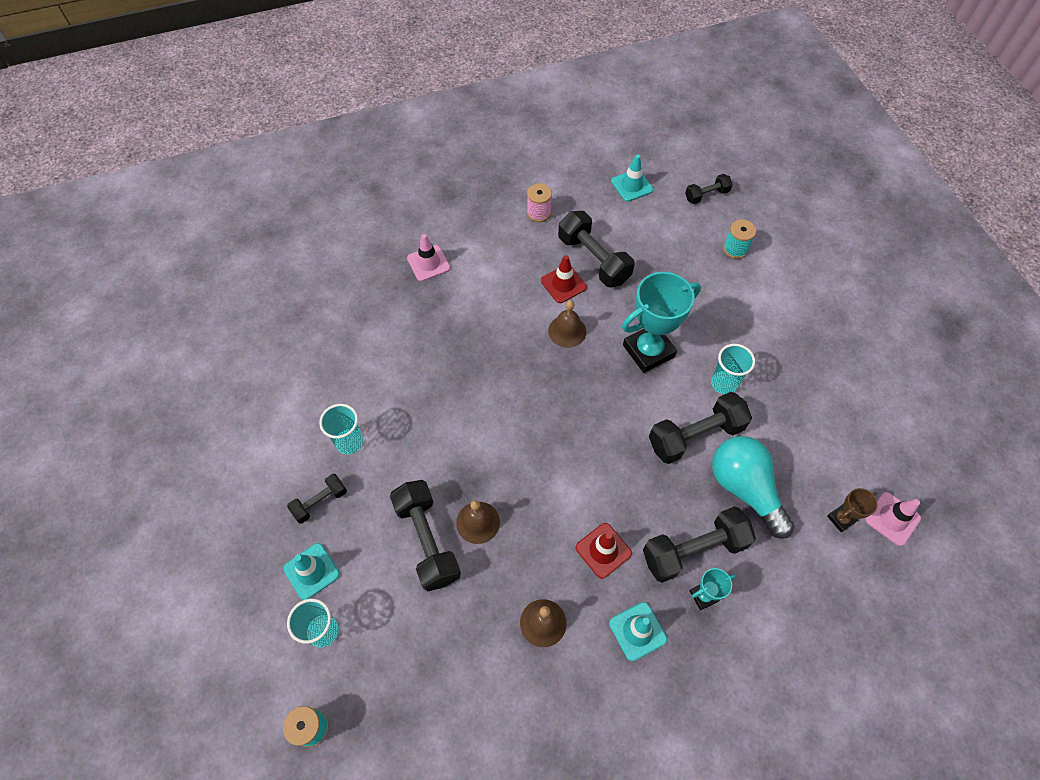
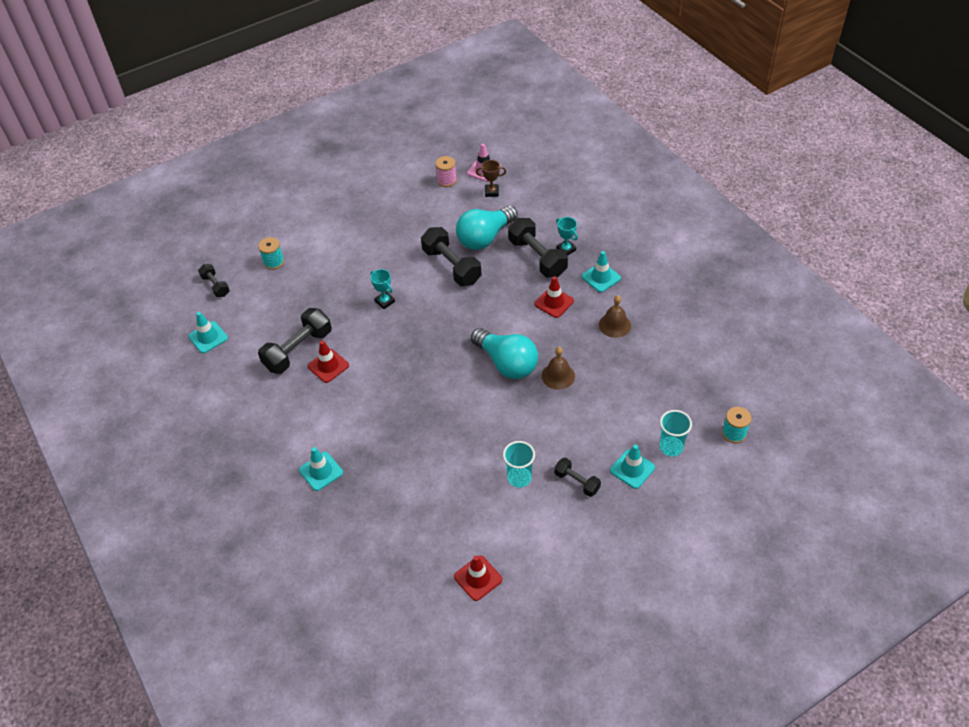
camera: 100 degrees left, 10 degrees down
black dumbbell [390,480,461,591] -> none
pink traffic cone [407,234,450,281] -> turquoise traffic cone [299,447,343,491]
pink spool [527,183,552,222] -> pink spool moved to [435,156,457,187]
brown bell [548,300,587,348] -> none
turquoise trophy [622,272,701,373] -> turquoise trophy [371,269,395,309], size x0.48
turquoise cup [711,344,755,394] -> none
brown trophy [827,488,878,532] -> brown trophy turned 45 degrees counterclockwise [476,160,506,197]
none -> red traffic cone [454,555,502,601]
none -> turquoise light bulb [471,328,538,379]

